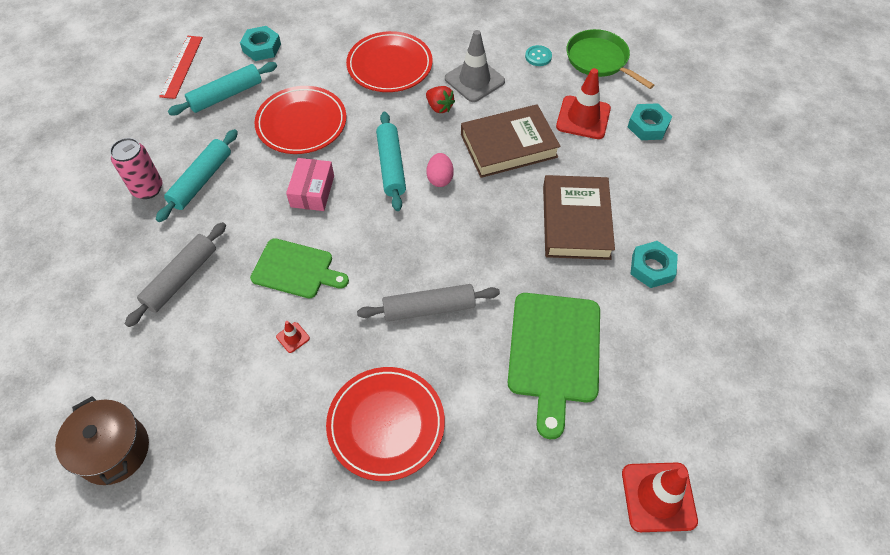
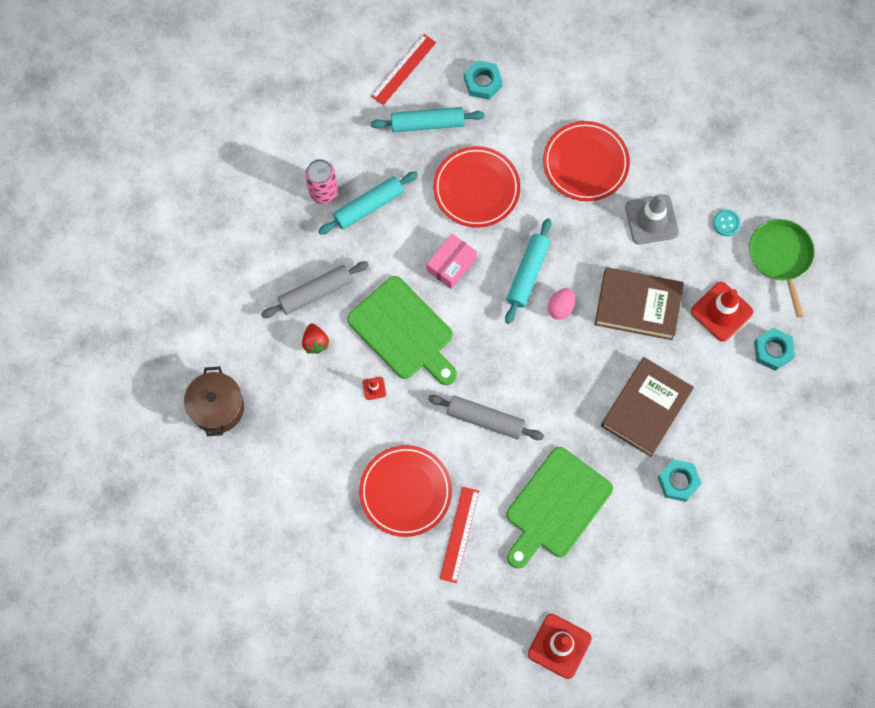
camera: 30 degrees right, 15 degrees up
green cutting board [250,238,349,298] -> green cutting board [347,276,457,385], size x1.50
red strawberry [426,86,455,113] -> red strawberry moved to [302,323,329,354]
none -> red ruler [440,487,479,583]

